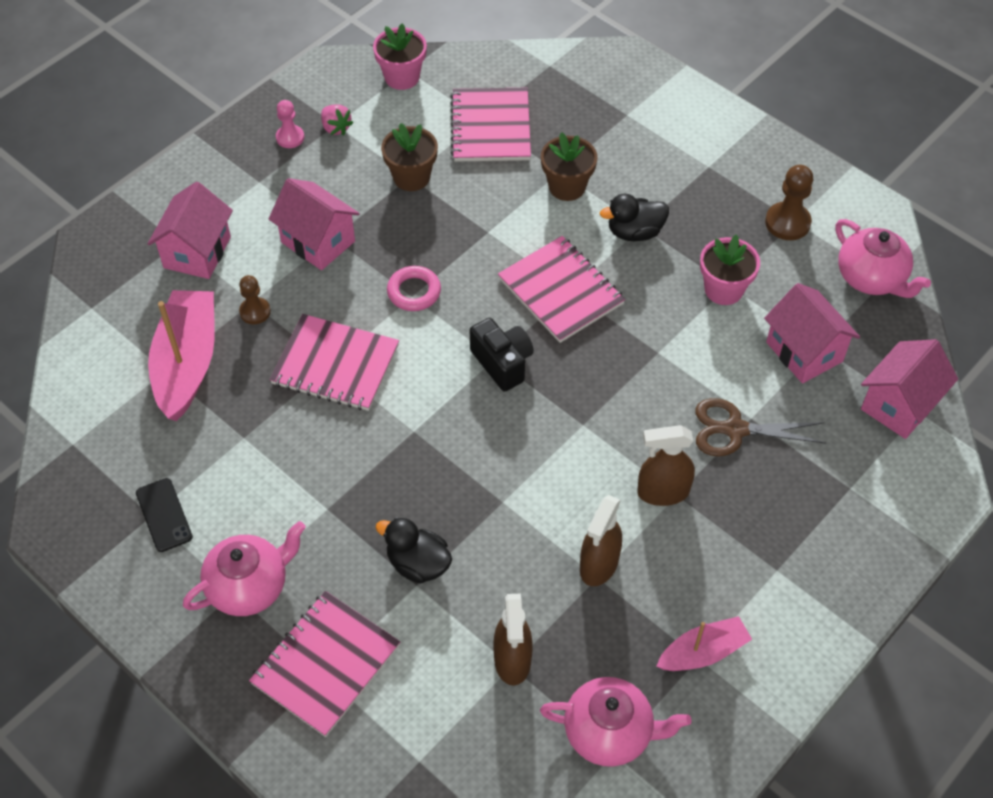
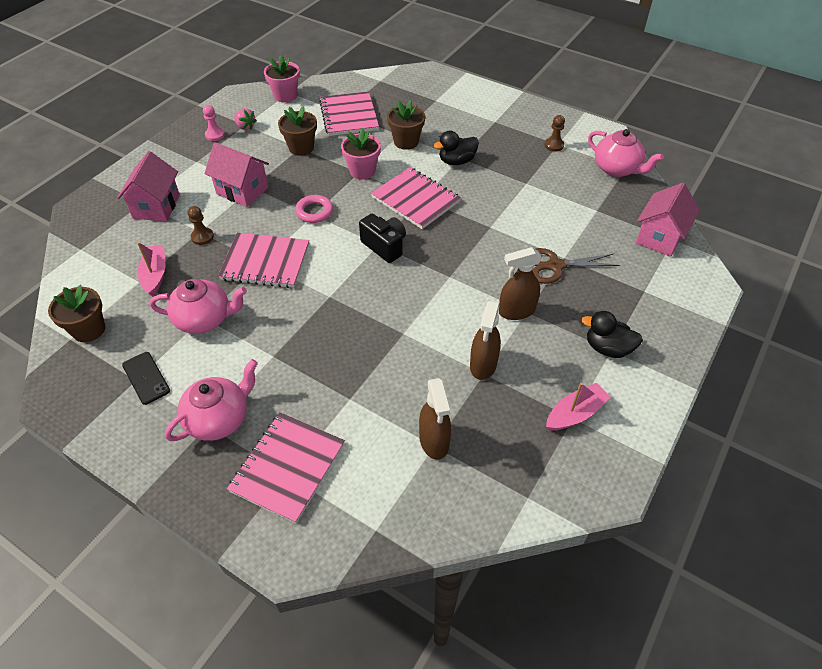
camera: 10 degrees left, 5 degrees down
pink boat [148,290,215,421] -> pink boat [137,242,166,297], size x0.58
black duck [375,517,452,584] -> black duck moved to [581,311,643,358]
pink teapot [540,677,692,767] -> pink teapot moved to [150,279,247,334]
pink flower pot [700,234,760,305] -> pink flower pot moved to [341,128,381,179]
pink house [764,283,860,383] -> none
brown pawn [765,165,813,240] -> brown pawn [544,115,565,152], size x0.65
none -> brown flower pot [48,285,105,342]

